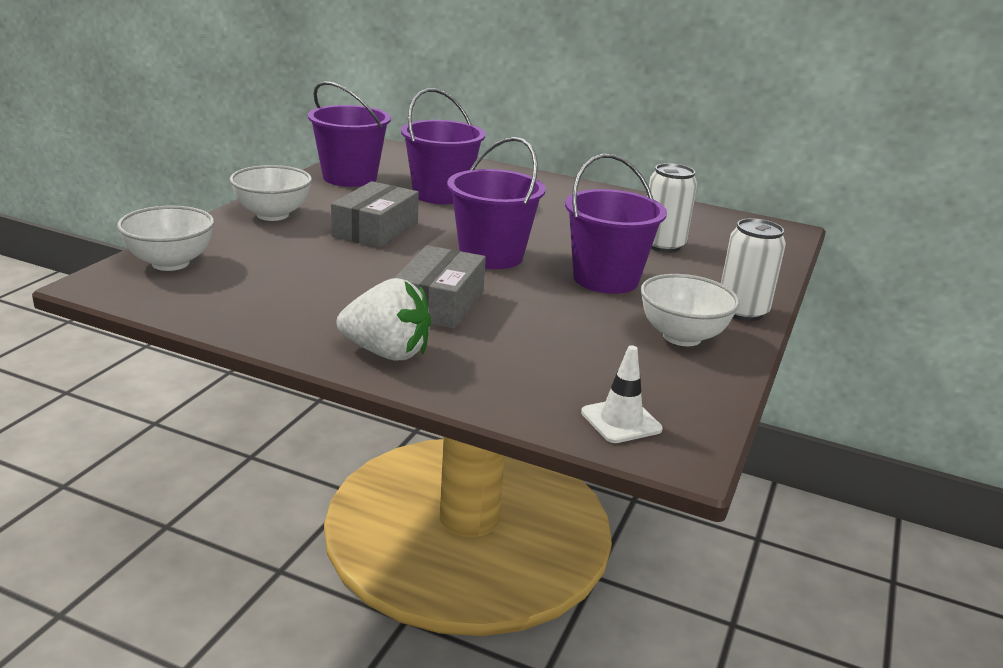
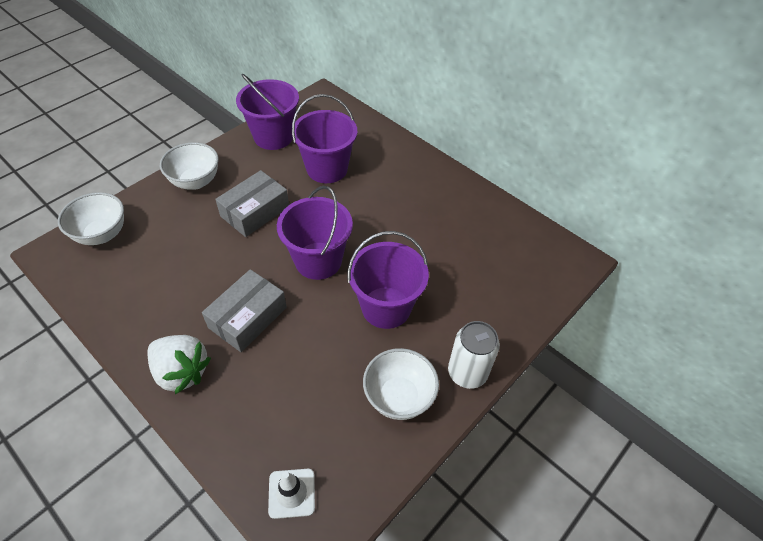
camera: 20 degrees right, 25 degrees up
white can [647,163,697,253] -> none

